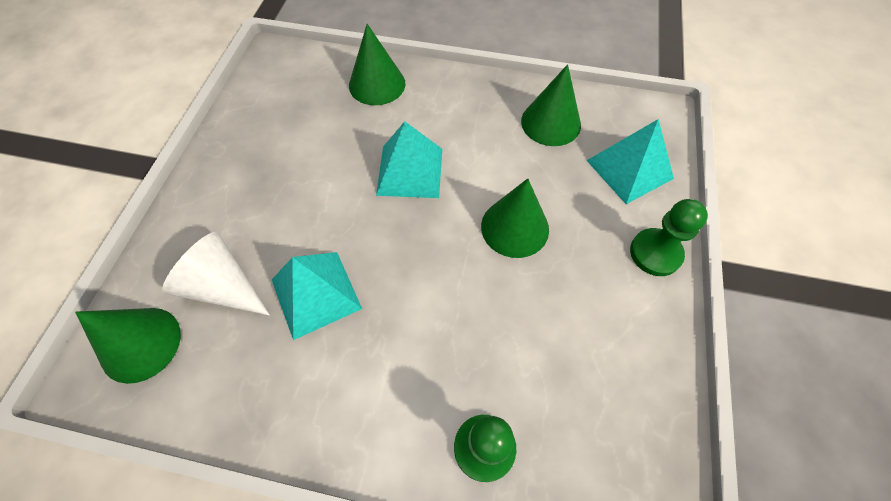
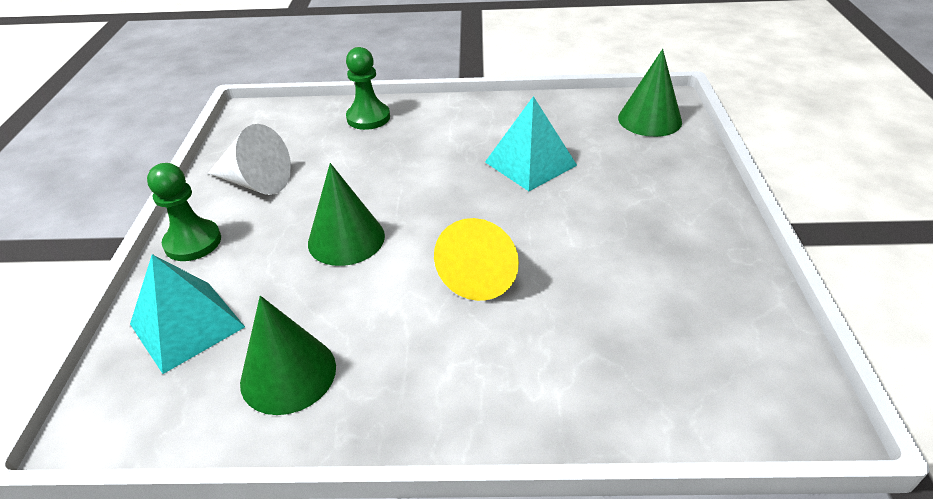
camera: 170 degrees right, 20 degrees down
white cone [162,232,270,315] -> white cone moved to [208,124,291,195]
green cone [349,24,405,105] -> none
turquoise pyramid [376,121,442,198] -> yellow cone [434,218,519,301]

